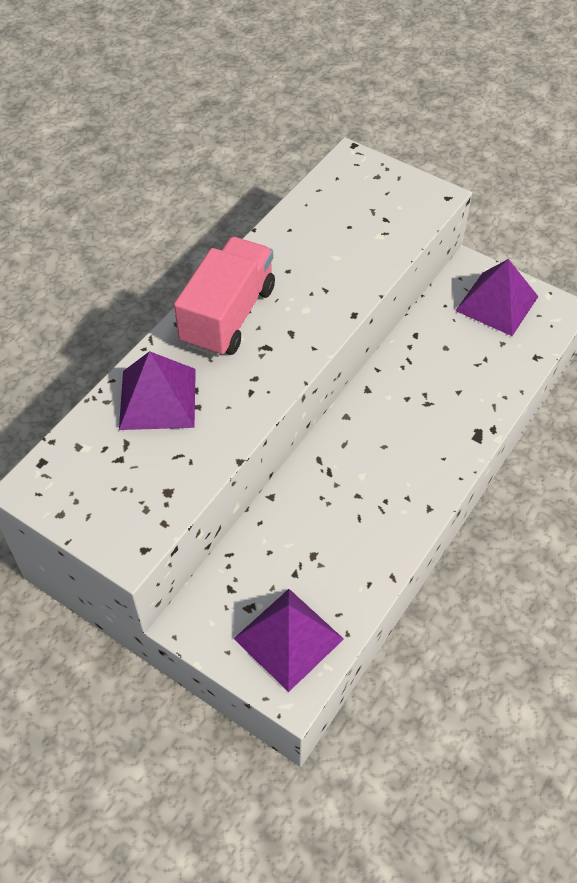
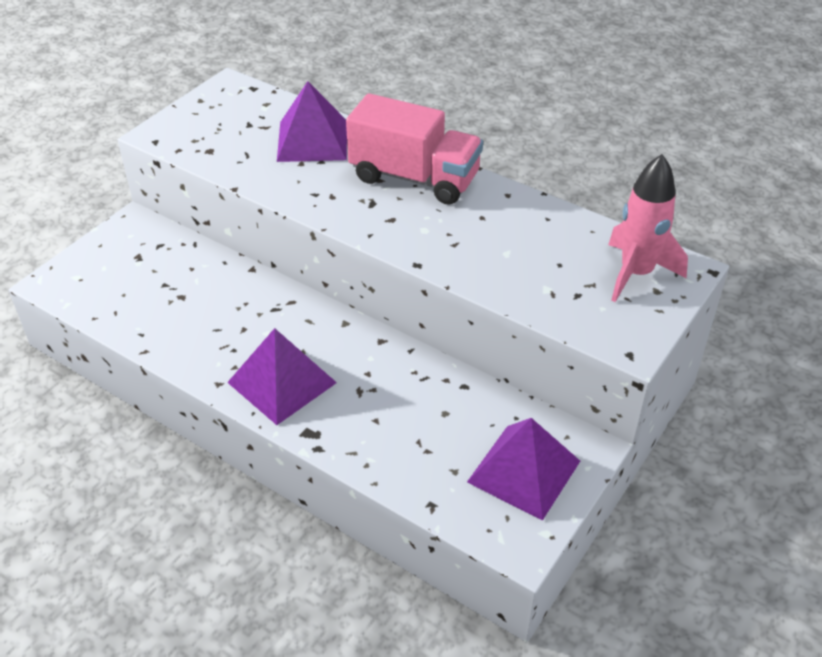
camera: 90 degrees right, 10 degrees down
purple pyramid [234,589,344,692] -> purple pyramid moved to [227,328,337,425]
none -> pink rocket [608,154,688,302]

